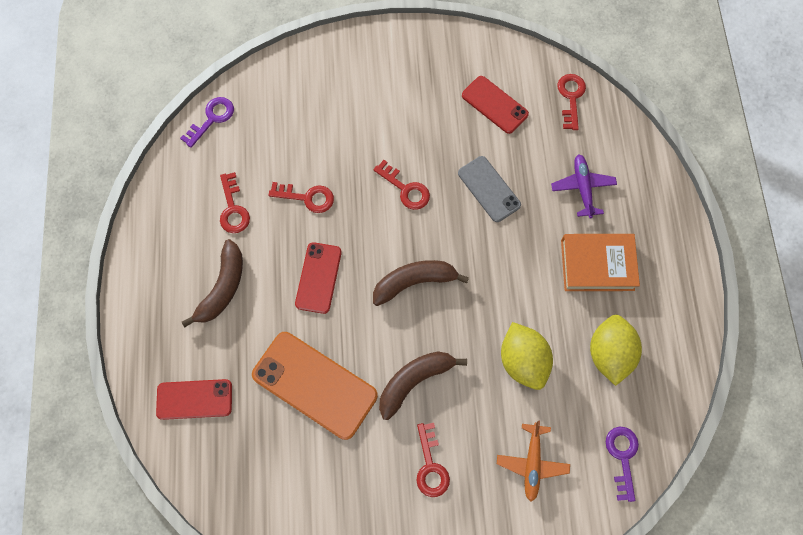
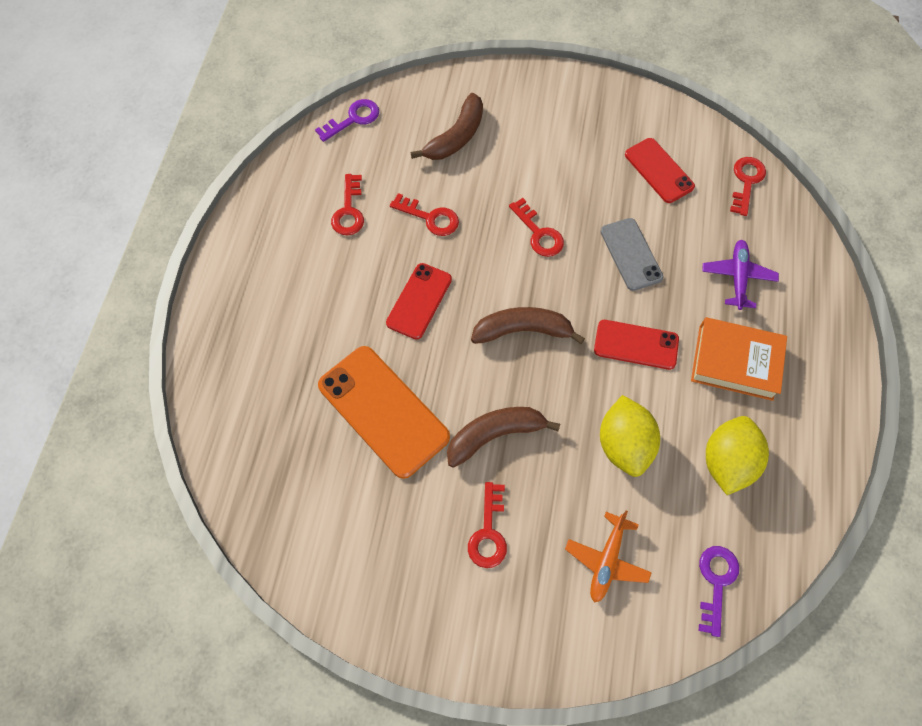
camera: 15 degrees right, 5 degrees down
red phone [156,379,232,420] -> red phone moved to [594,320,679,370]
brown banana [182,239,243,328] -> brown banana moved to [410,93,483,160]

